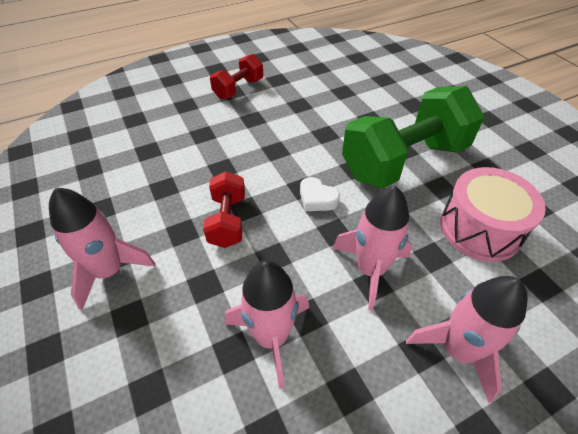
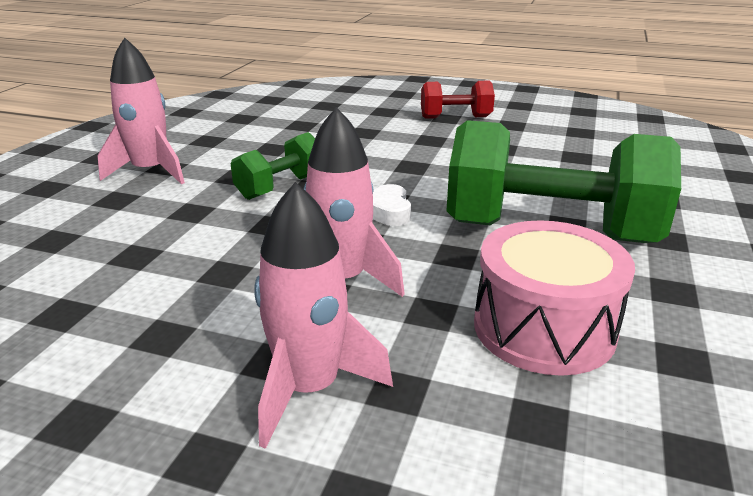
camera: 45 degrees right, 20 degrees down
red dumbbell [203,171,245,248] -> green dumbbell [230,132,315,200]
pink rocket [225,260,309,389] -> none

